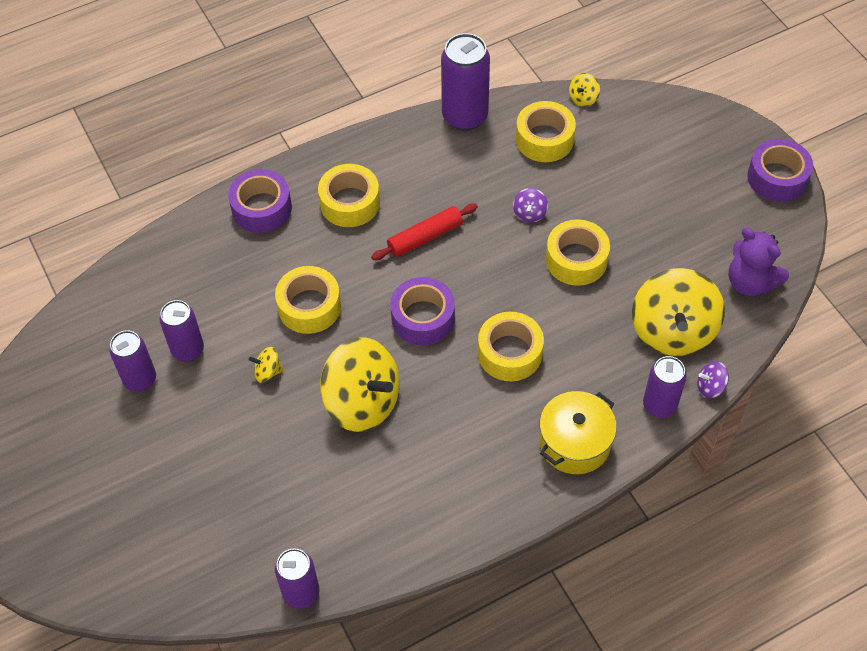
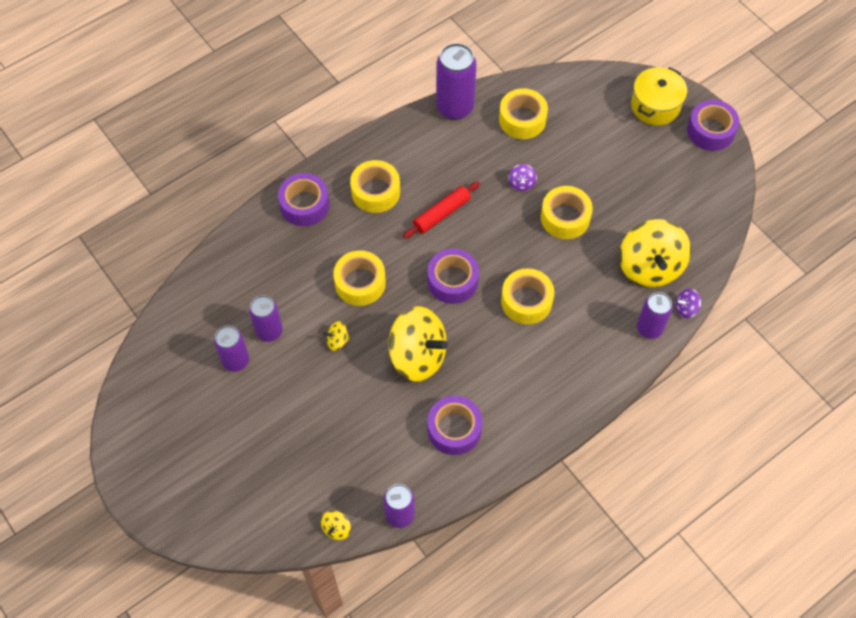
camera: 10 degrees left, 5 degrees up
yellow pot [539,391,617,474] -> yellow pot moved to [631,67,687,126]
yellow spinning top [569,73,600,107] -> yellow spinning top moved to [321,511,351,540]
purple teddy bear [729,228,789,296] -> none
none -> purple tape [428,396,483,455]

